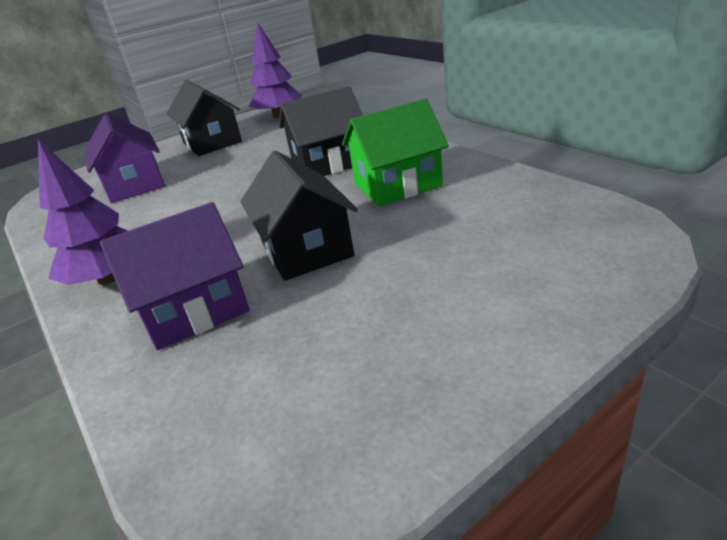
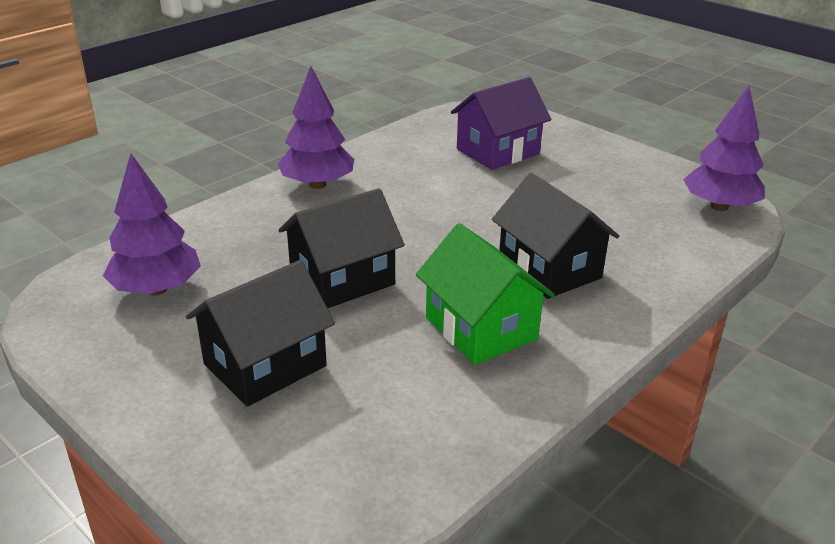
camera: 75 degrees right, 0 degrees up
purple house [100,202,249,350] -> none
black house [167,80,242,156] -> black house moved to [186,260,335,407]
none -> purple tree [103,153,201,295]

